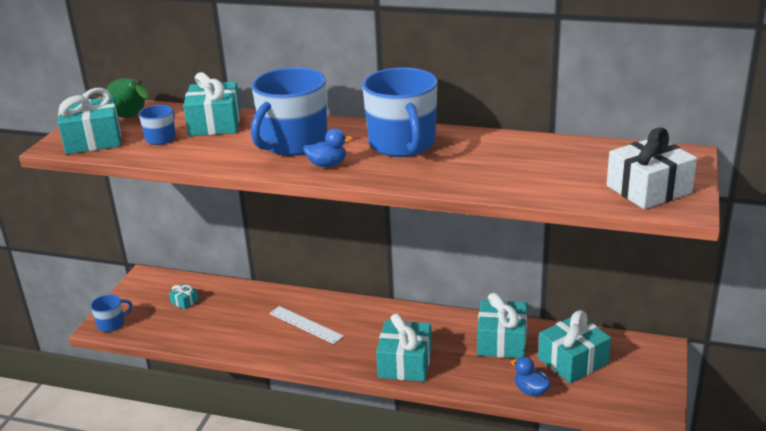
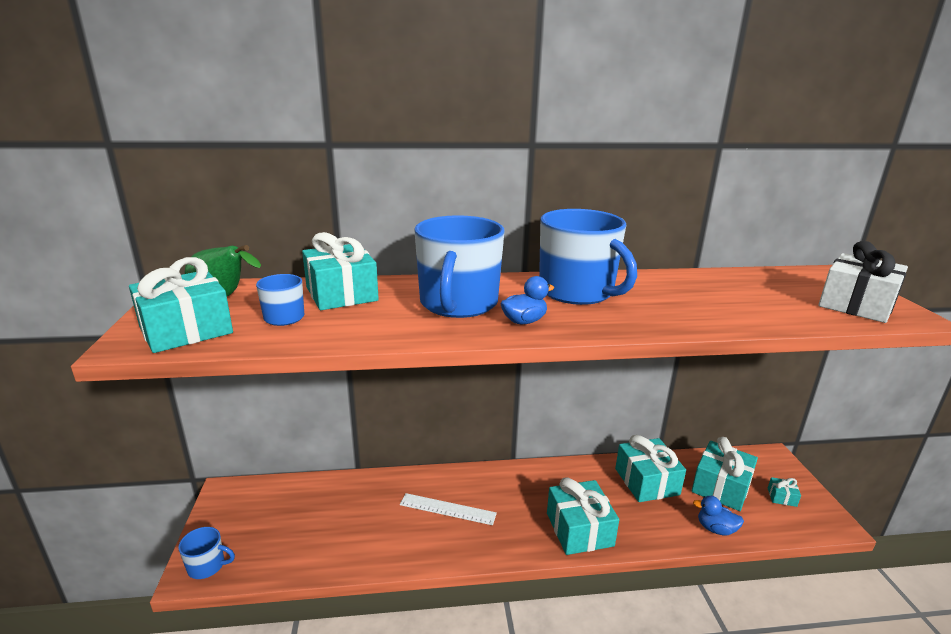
camera: 25 degrees left, 5 degrees down
blue mug [91,294,133,332] -> blue mug turned 60 degrees clockwise [178,527,235,579]
turquoise gift [169,284,199,310] -> turquoise gift moved to [768,477,801,507]

